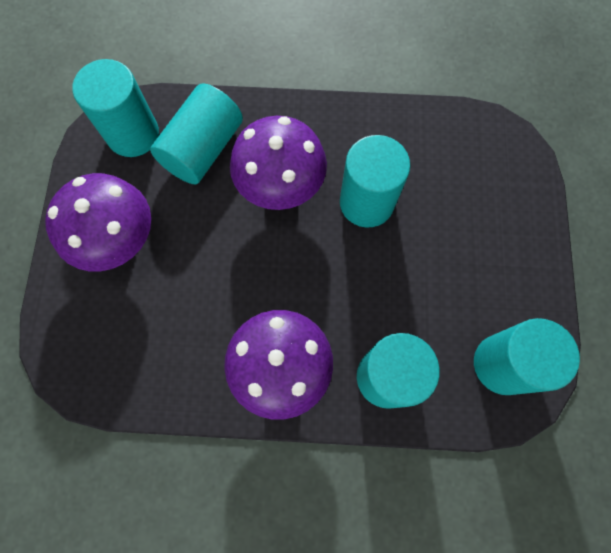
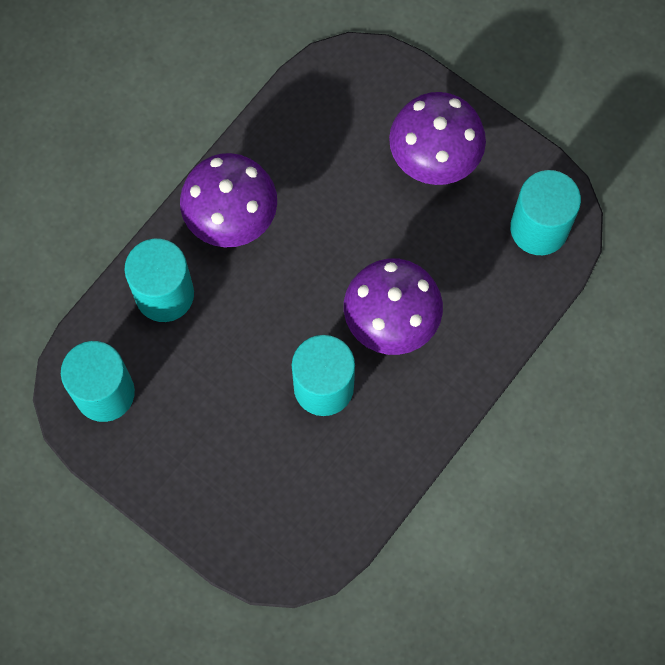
camera: 125 degrees right, 0 degrees up
turquoise cylinder [150,83,243,184] -> none

